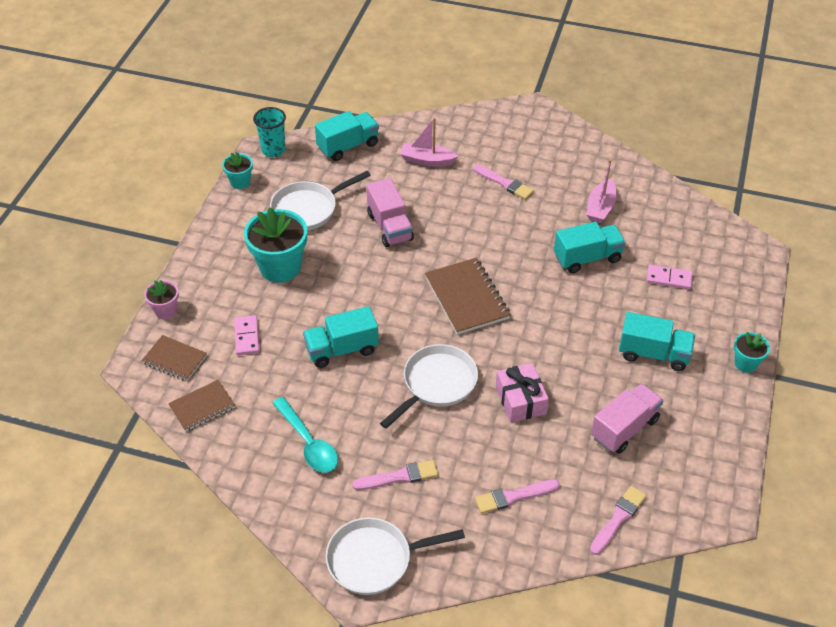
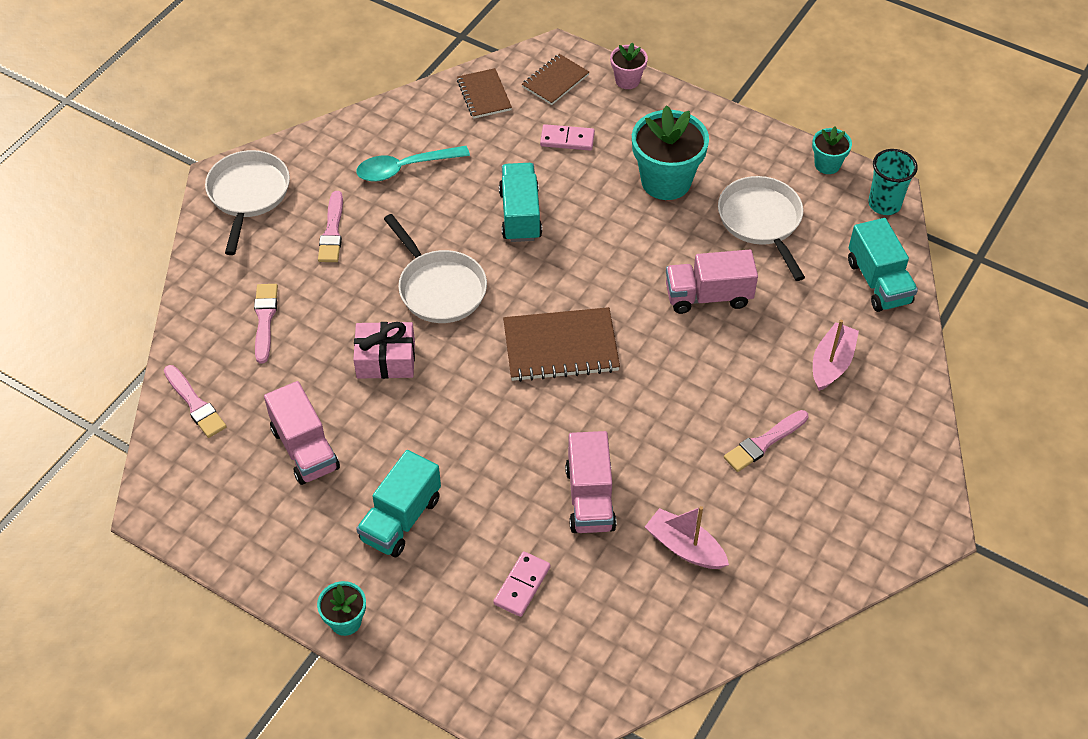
camera: 105 degrees right, 5 degrees up
turquoise truck [554,222,626,273] -> pink truck [565,431,617,533]

